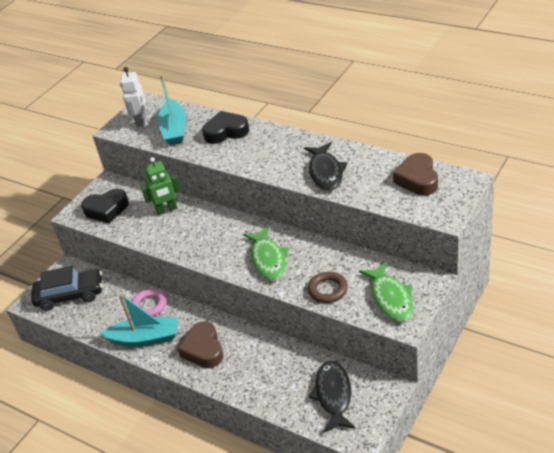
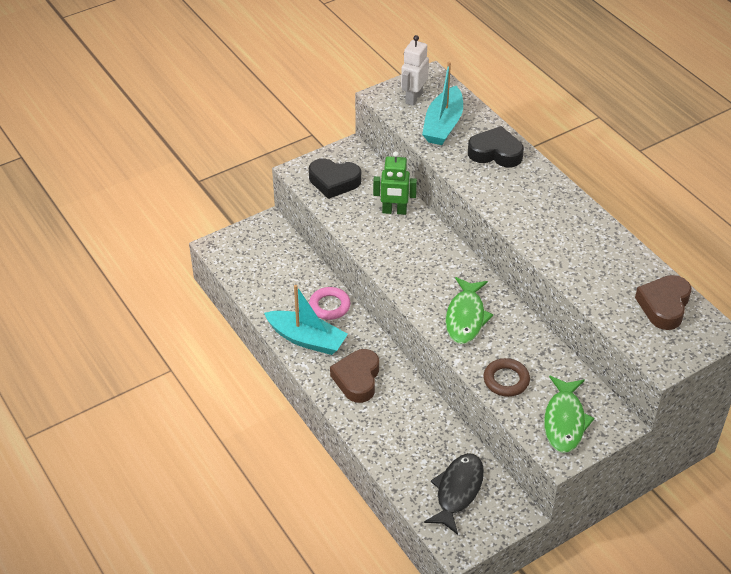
camera: 20 degrees right, 5 degrees up
black car [31,266,102,311] -> none
black fish [304,142,347,191] -> none

